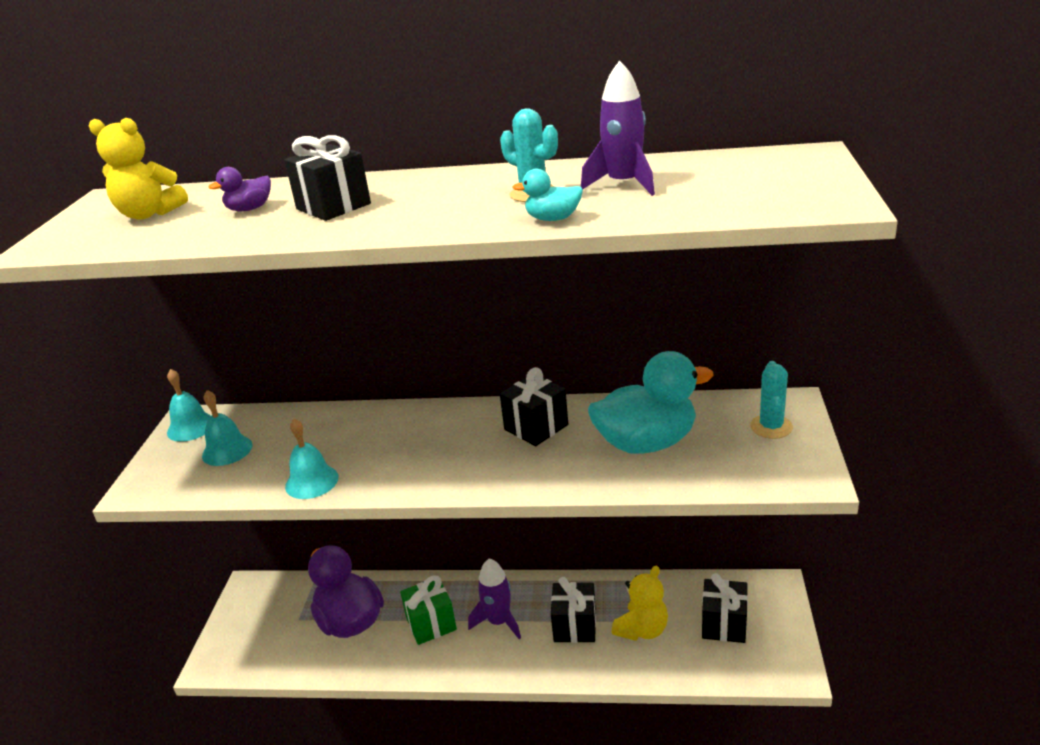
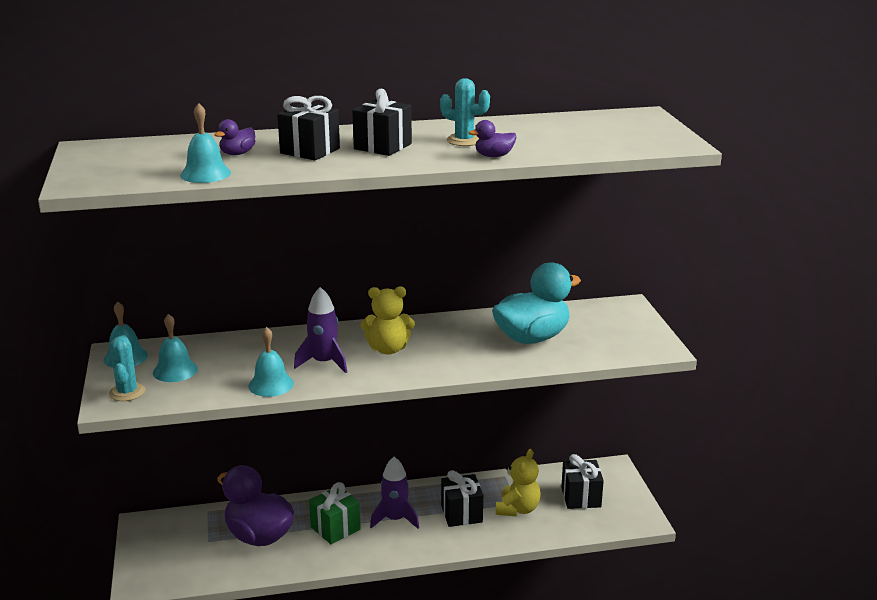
camera: 20 degrees left, 5 degrees down
yellow teddy bear [89,118,188,220] -> yellow teddy bear moved to [361,287,415,355]
black gift [500,367,568,446] -> black gift moved to [352,89,412,156]
turquoise duck [512,168,583,221] -> purple duck [468,120,516,157]
purple rocket [581,60,655,196] -> purple rocket moved to [294,287,347,373]
turquoise cactus [750,361,793,439] -> turquoise cactus moved to [109,335,145,401]
none -> turquoise bell [180,103,231,183]

